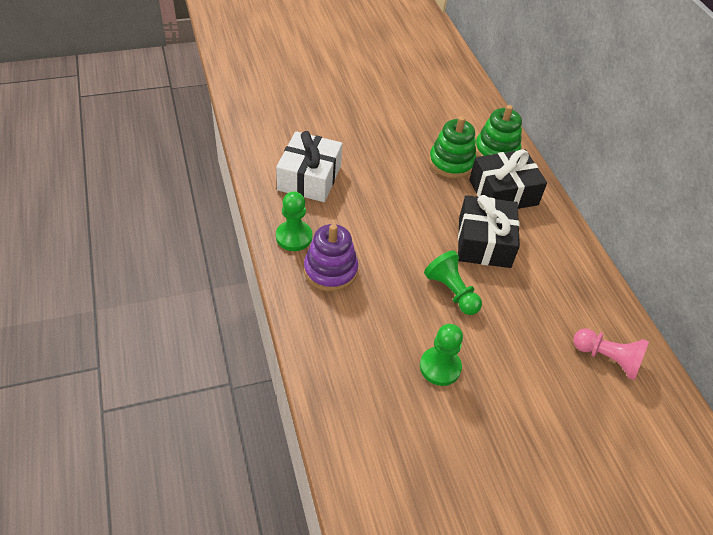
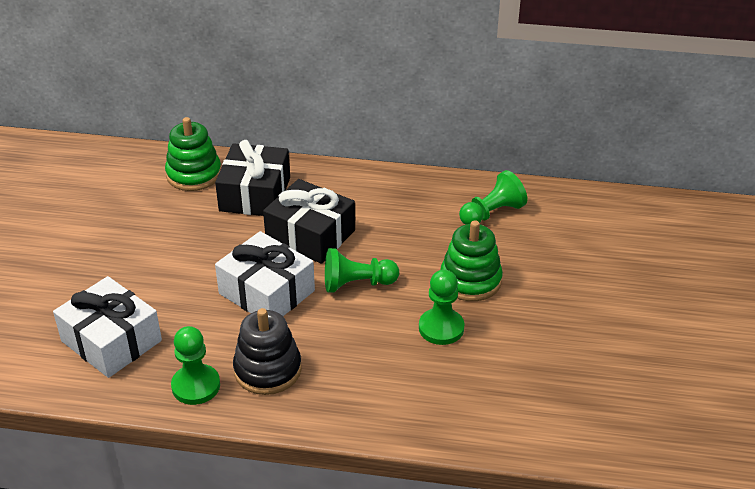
camera: 60 degrees left, 10 degrees down
purple stacking toy [304,224,358,292] -> black stacking toy [233,308,302,395]
green stacking toy [429,116,476,178] -> green stacking toy moved to [440,220,503,301]
pink pawn [573,328,649,380] -> green pawn [459,170,528,225]
none -> white gift [215,231,315,316]

